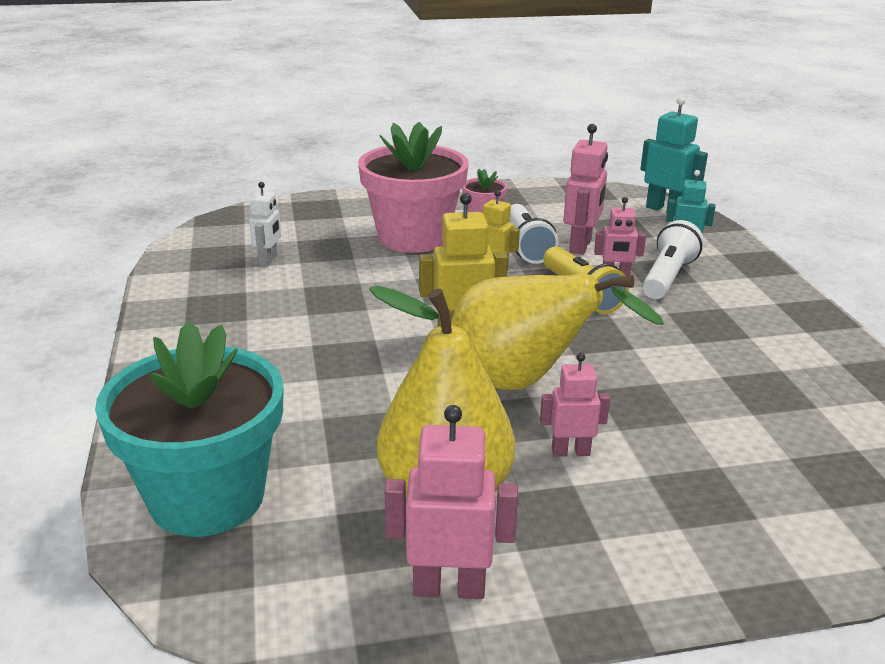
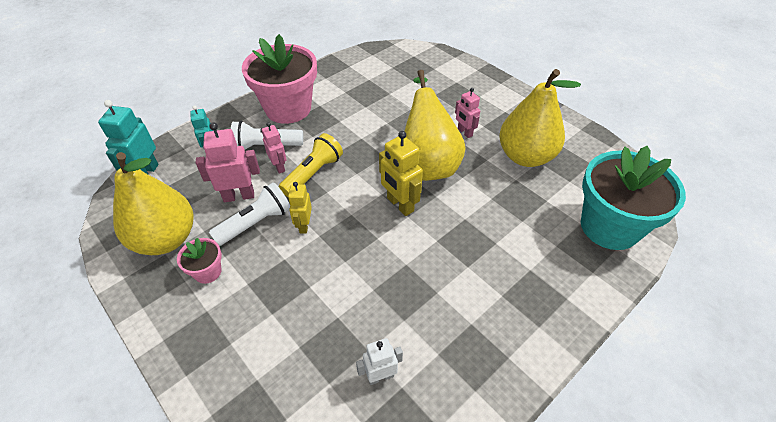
camera: 120 degrees left, 20 degrees up
pink flower pot [358,122,469,253] -> pink flower pot moved to [242,34,317,124]
pink robot [385,405,518,599] -> none
none -> yellow pear [113,152,194,255]

